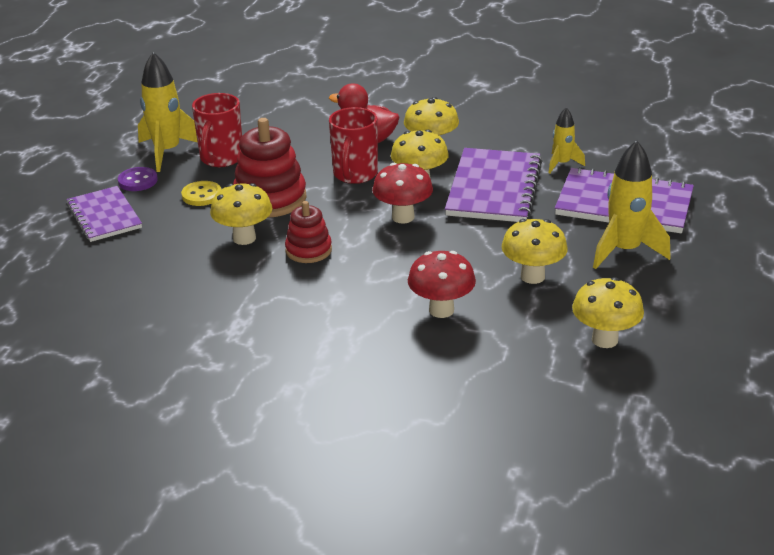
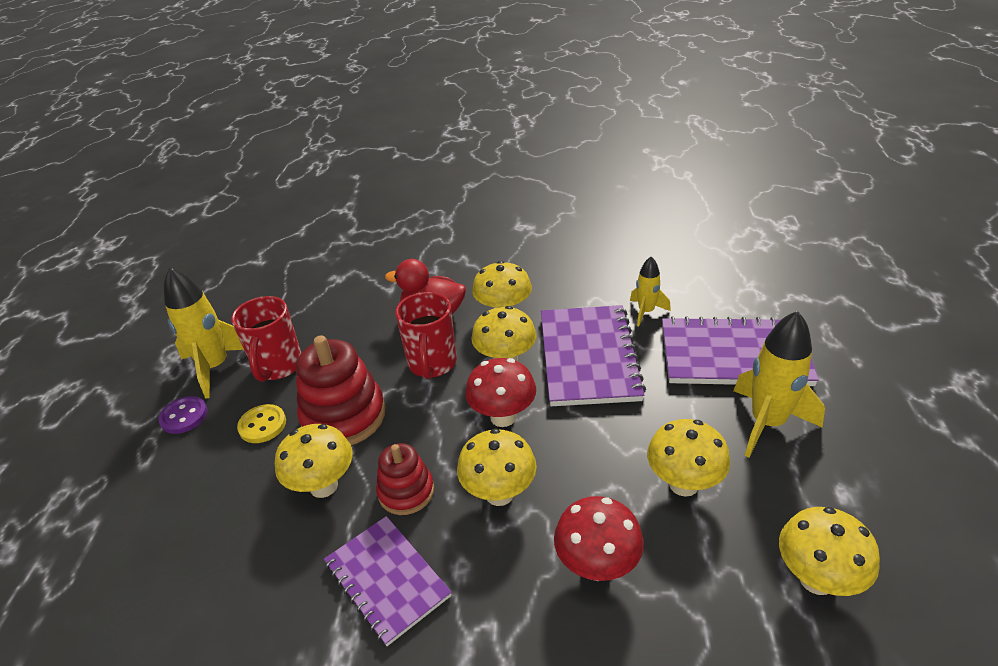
camera: 10 degrees left, 5 degrees up
purple notebook [66,186,142,242] -> purple notebook moved to [324,516,452,646]
none -> yellow mushroom [457,429,537,506]

